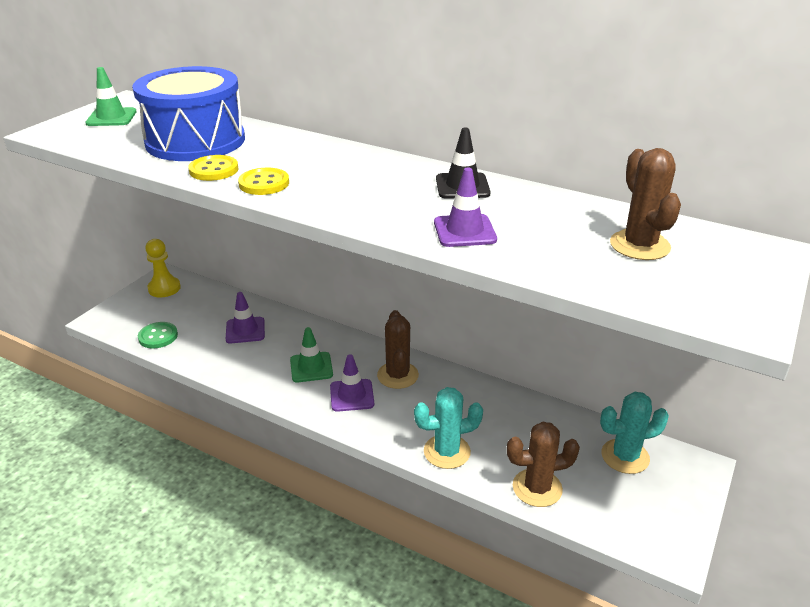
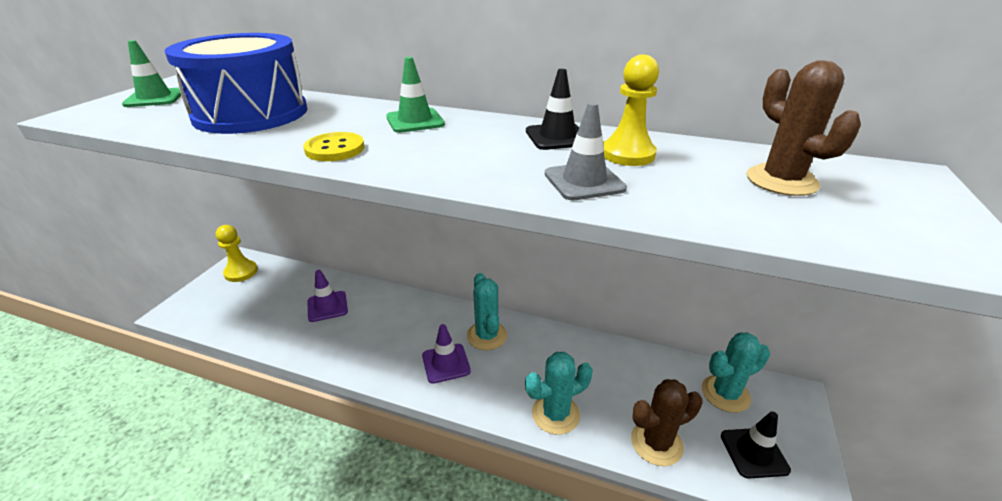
camera: 10 degrees left, 0 degrees up
green button [138,322,178,349] -> none
yellow button [188,155,238,181] -> none
green traffic cone [290,327,333,382] -> green traffic cone moved to [386,57,445,133]
brown cactus [377,310,419,389] -> turquoise cactus [467,273,507,350]
purple traffic cone [434,168,497,247] -> grey traffic cone [545,102,627,201]
none -> yellow pawn [603,55,659,166]
none -> black traffic cone [721,412,791,479]

